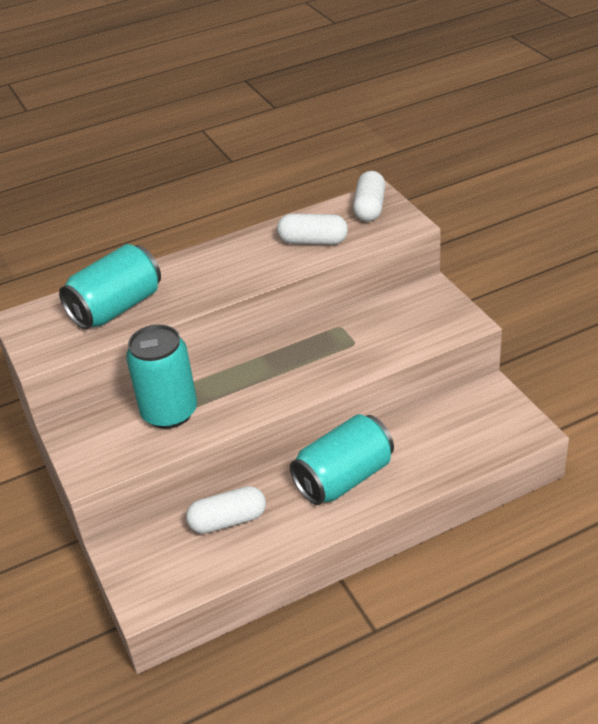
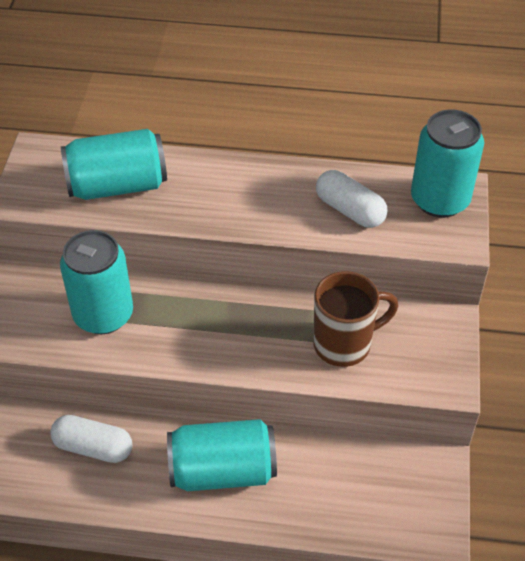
camera: 30 degrees right, 10 degrees up
white capsule [353,171,386,222] -> turquoise can [411,109,484,218]
none -> brown mug [313,271,398,367]

